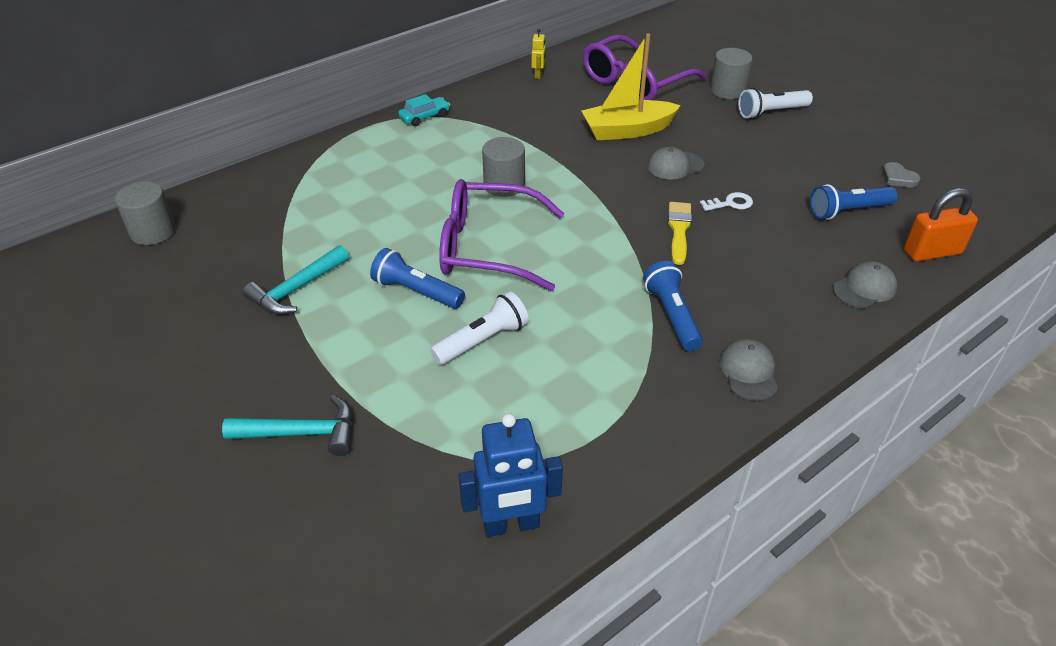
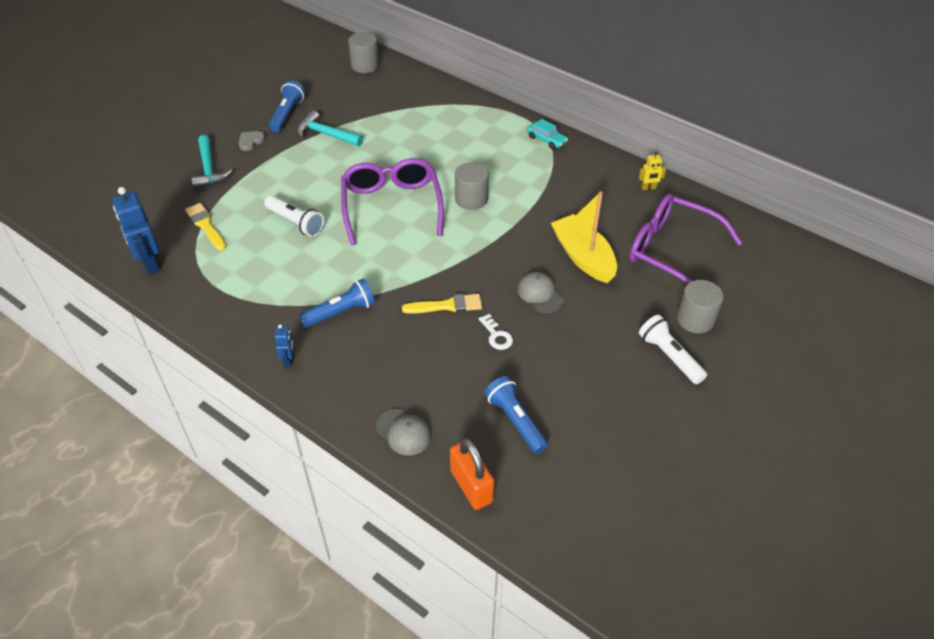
camera: 75 degrees right, 5 degrees up
blue flashlight [370,248,465,309] -> blue flashlight moved to [269,80,305,132]
grey cap [719,339,778,401] -> blue robot [274,324,294,367]
grey heart [882,162,920,188] -> grey heart moved to [239,131,265,151]
none -> yellow brush [185,203,226,250]

